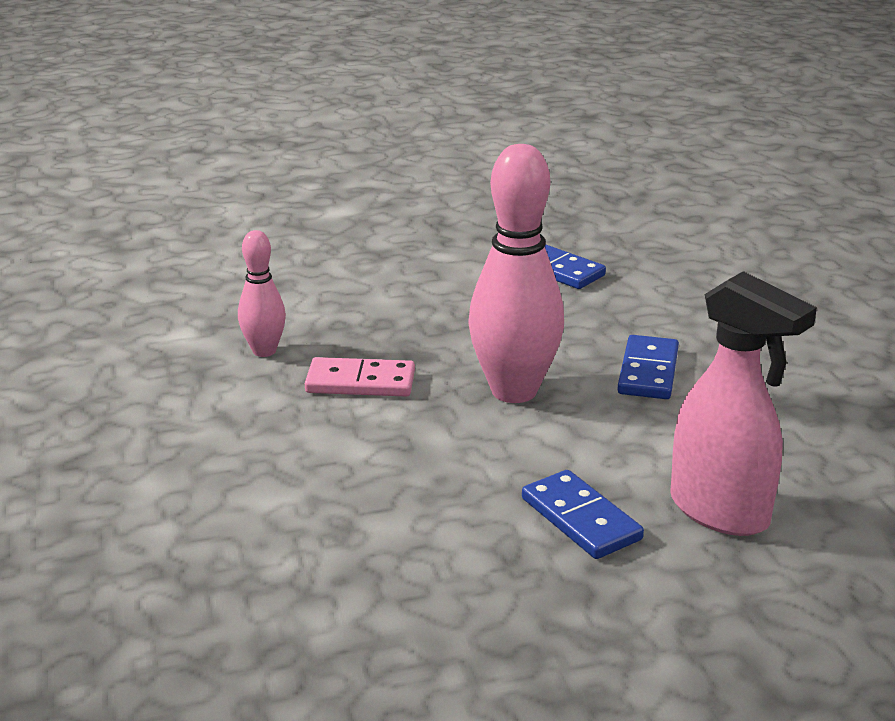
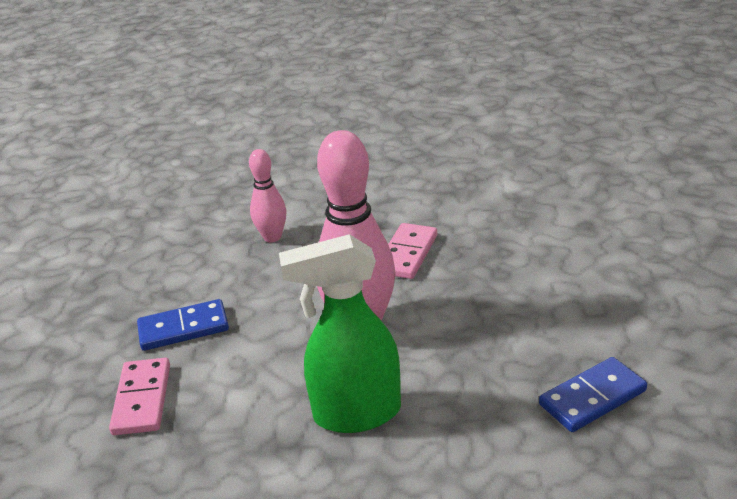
camera: 110 degrees right, 5 degrees up
pink bowling pin [238,230,286,357] -> pink bowling pin moved to [249,149,286,243]
blue domino [617,335,679,399] -> green spray bottle [279,234,401,433]
pink spray bottle [670,271,817,536] -> pink domino [109,358,170,435]

